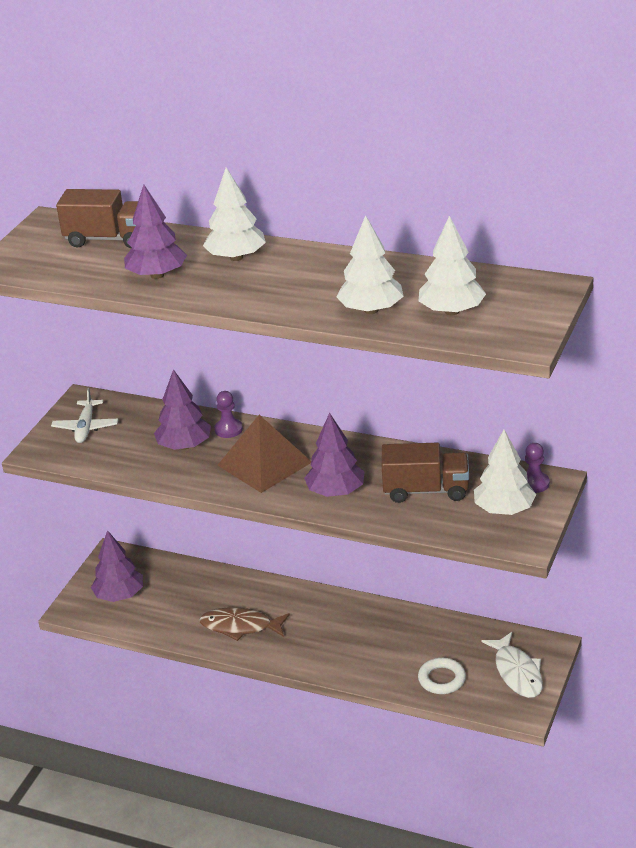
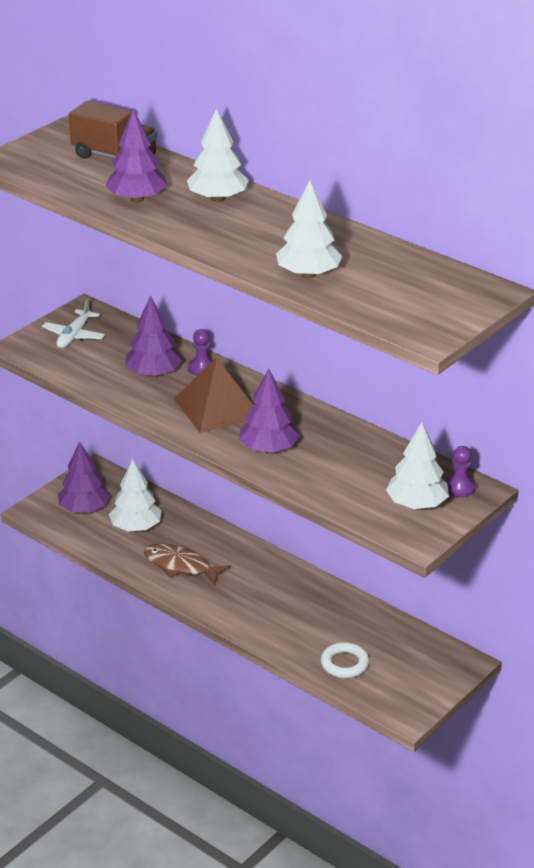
camera: 15 degrees right, 0 degrees up
brown truck [381,443,469,503] -> none
white tree [419,216,486,315] -> white tree moved to [109,459,162,531]
white fish [481,632,543,698] -> none

